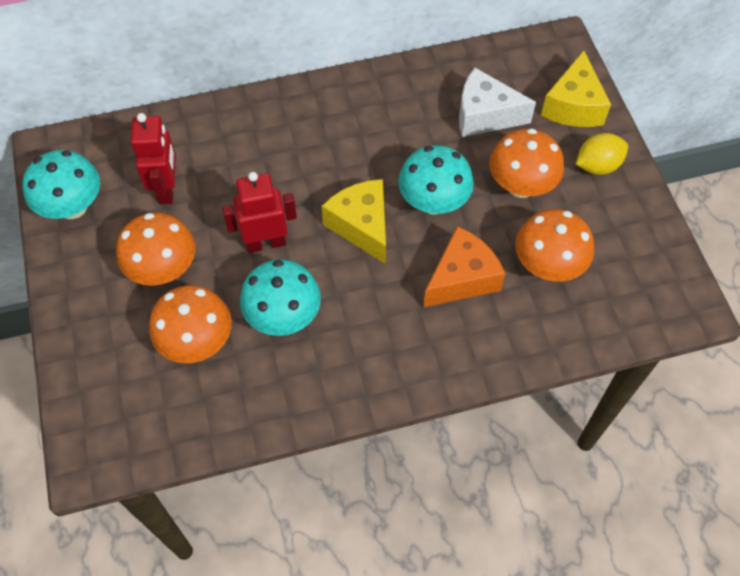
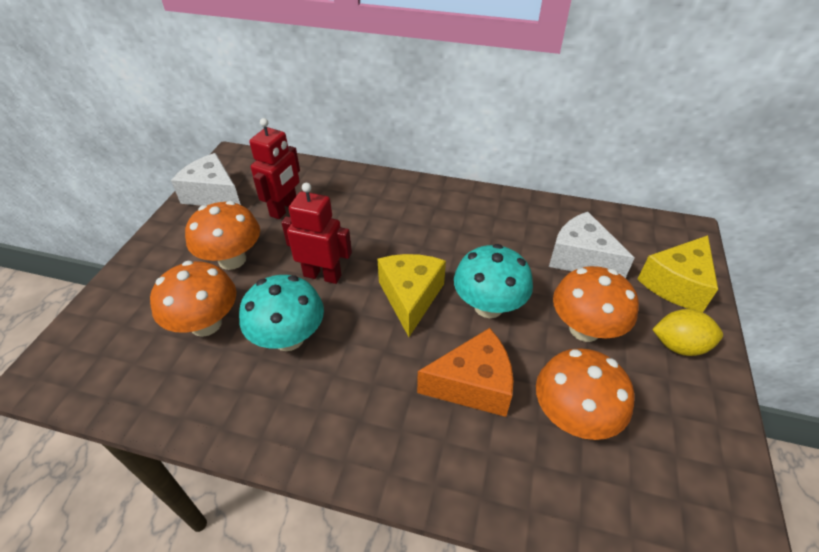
camera: 30 degrees right, 15 degrees down
turquoise mushroom [23,150,100,219] -> white cheese [171,153,241,206]

